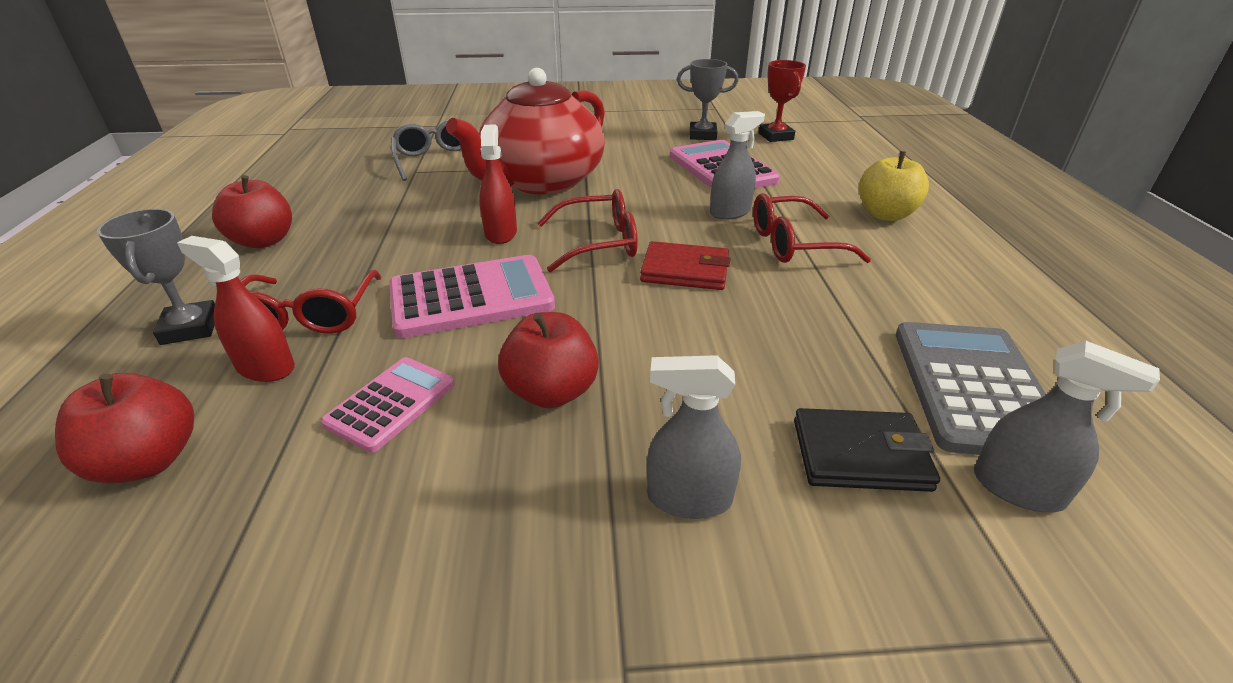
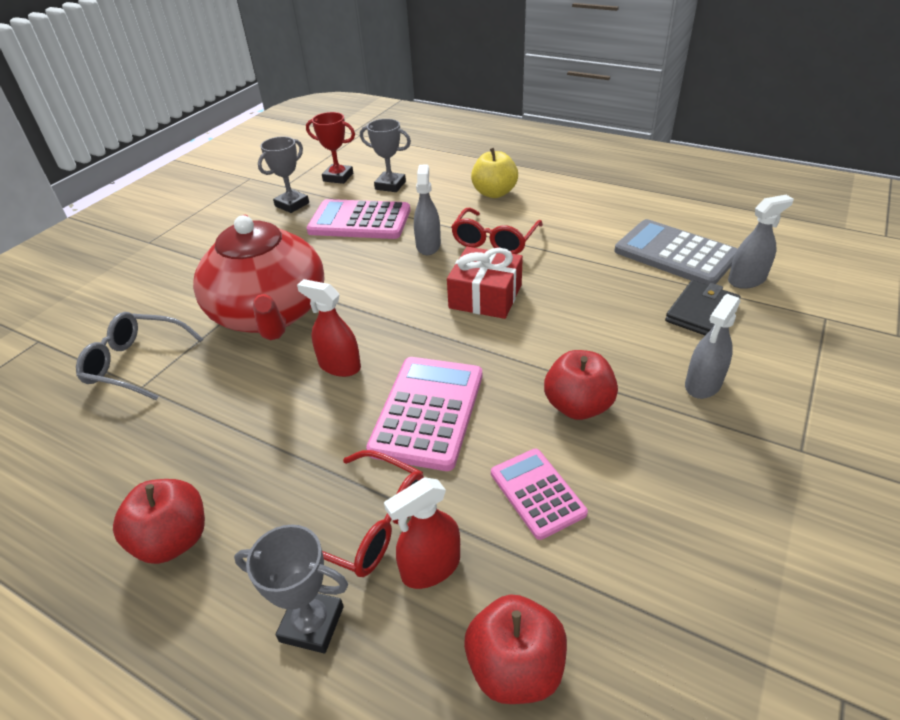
camera: 55 degrees left, 5 degrees up
red glasses [537,189,638,272] -> none
red wallet [640,241,730,290] -> red gift [447,247,523,319]
none -> grey trophy [360,119,411,192]

